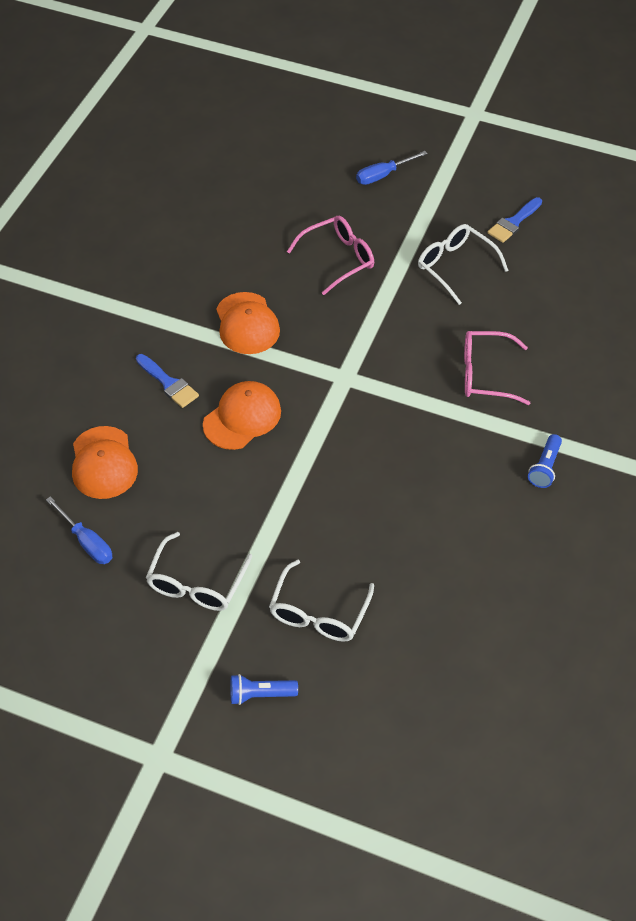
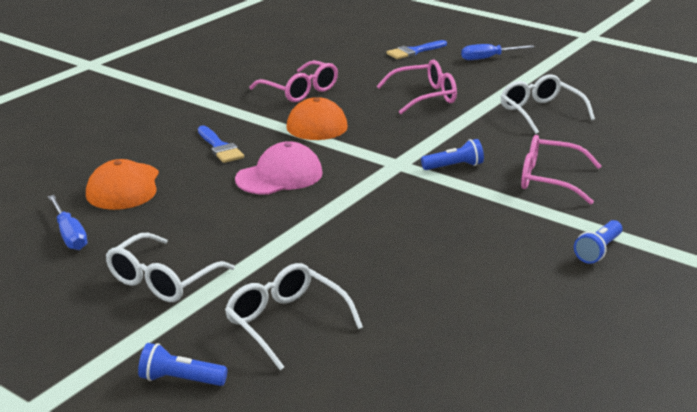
camera: 15 degrees right, 25 degrees down
orange cap [203,381,281,450] -> pink cap [235,141,322,195]
white glasses [269,559,374,642] -> white glasses turned 105 degrees clockwise [225,263,363,370]
blue brush [487,197,542,243] -> blue brush moved to [386,40,447,59]
none -> pink glasses [249,60,338,102]
none -> blue flashlight [421,139,484,170]

